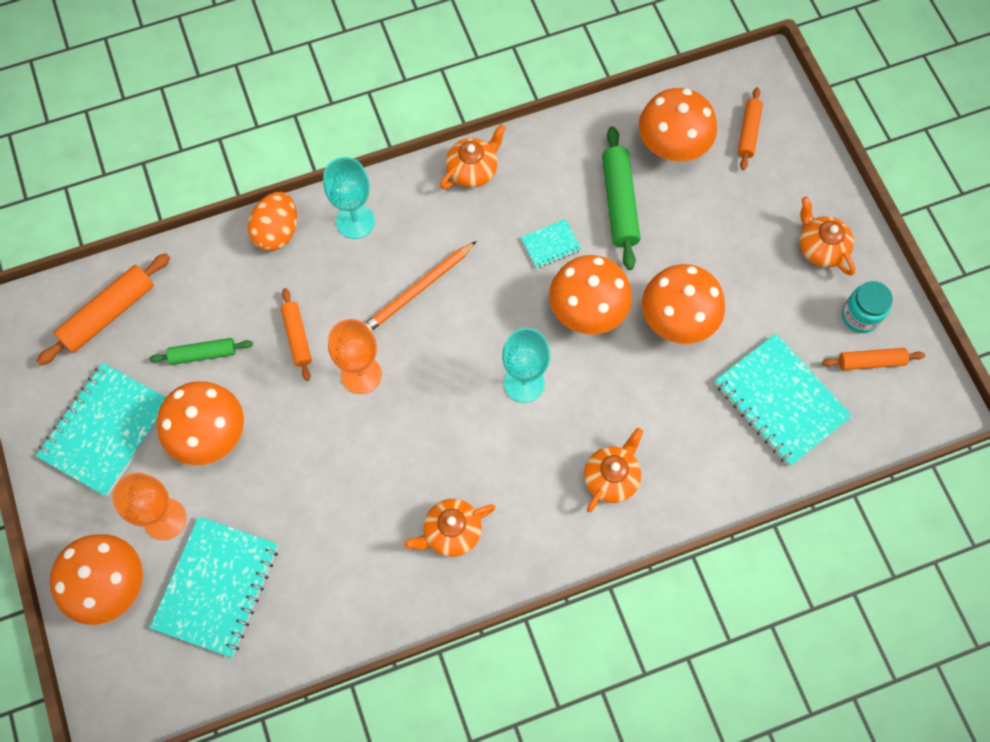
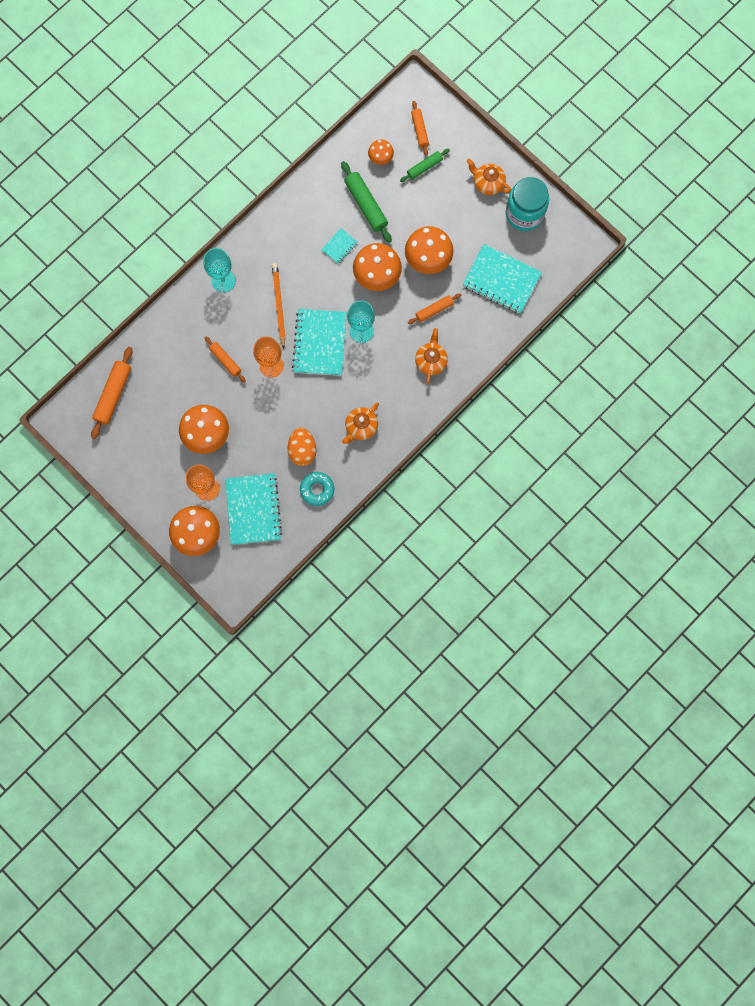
camera: 25 degrees left, 10 degrees up
turquoise notebook [36,362,166,497] -> turquoise notebook moved to [292,309,347,376]
green rolling pin [149,338,253,365] -> green rolling pin moved to [400,149,450,182]
orange egg [248,192,297,251] -> orange egg moved to [287,427,317,466]
orange pencil [365,241,477,331] -> orange pencil turned 150 degrees clockwise [272,263,286,349]
orange teapot [440,124,506,189] -> none
orange mushroom [639,88,717,161] -> orange mushroom [368,140,394,165], size x0.54
orange rolling pin [822,348,925,370] -> orange rolling pin moved to [408,293,461,324]
turquoise jar [842,281,893,333] -> turquoise jar [506,177,549,231], size x1.68
none -> turquoise donut [300,472,334,506]

